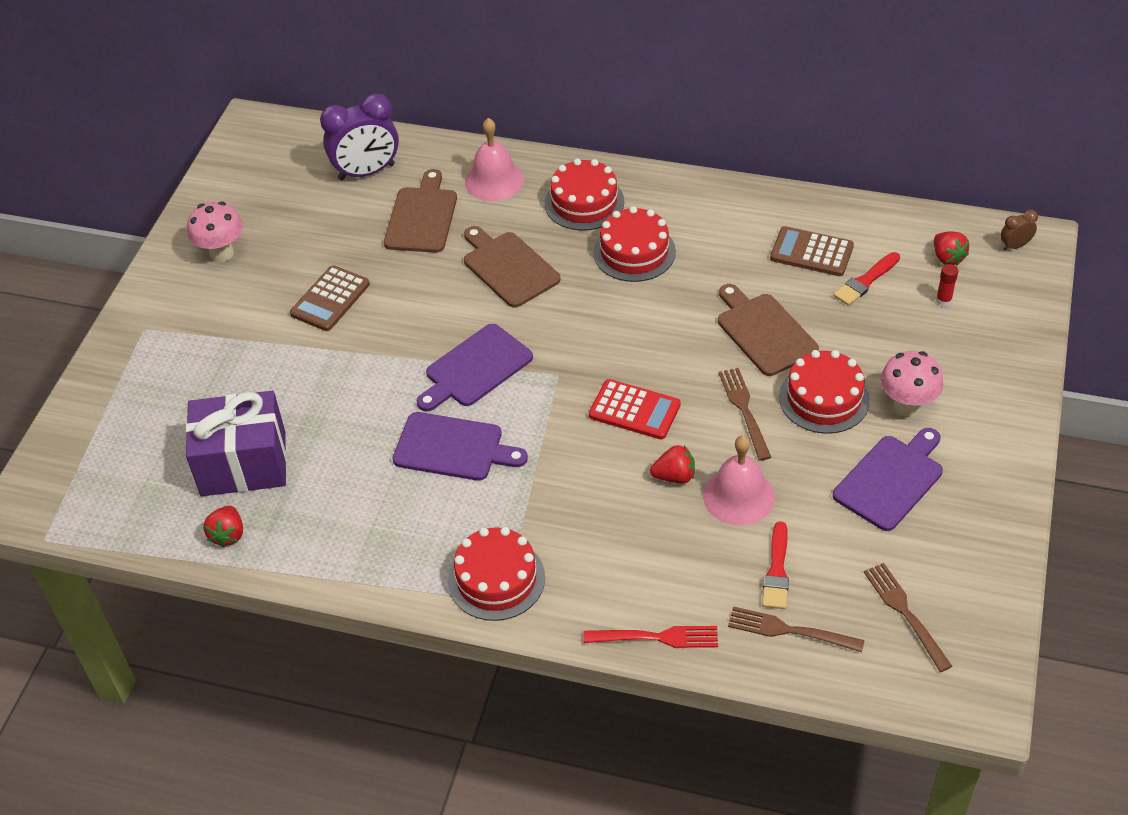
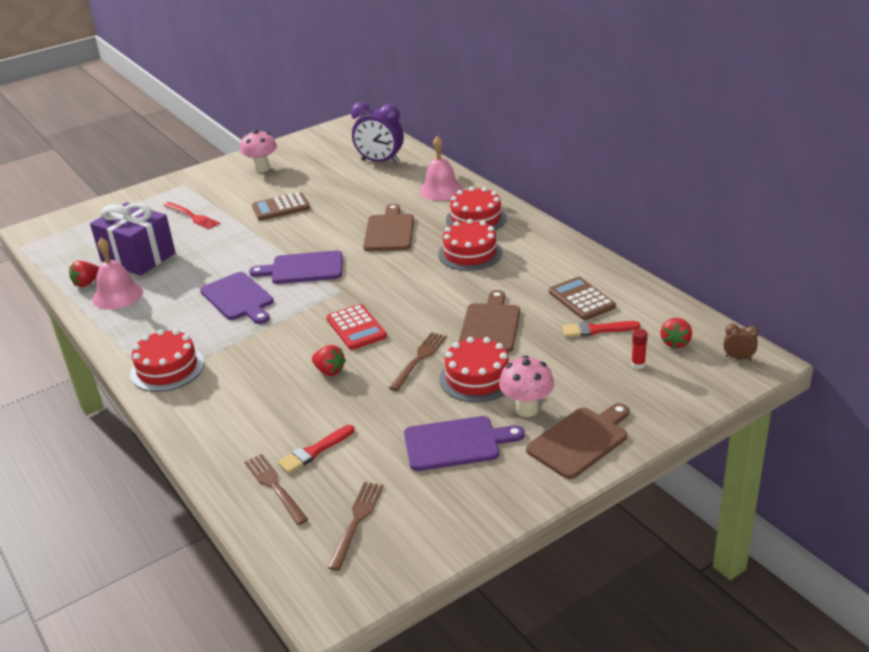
camera: 40 degrees right, 15 degrees down
brown cutting board [384,169,457,253] -> brown cutting board moved to [526,403,629,479]
red fork [583,626,718,648] -> red fork moved to [163,202,220,229]
pink bell [703,436,775,526] -> pink bell moved to [93,238,143,310]

